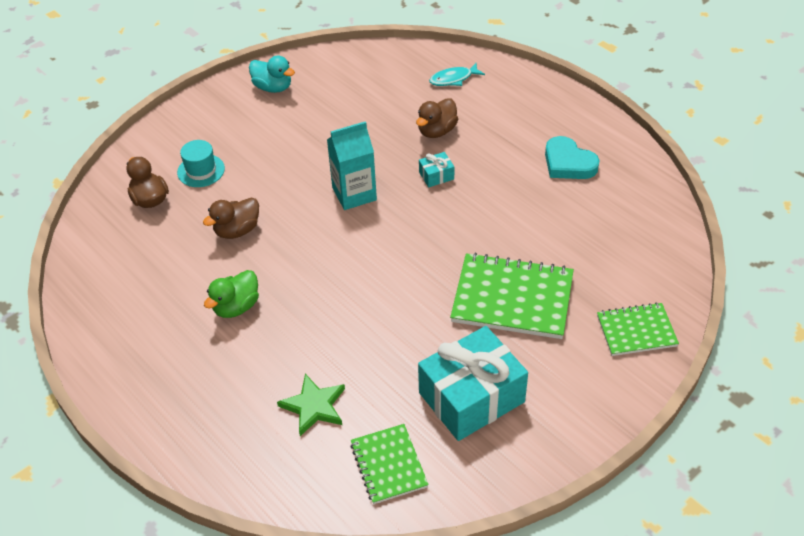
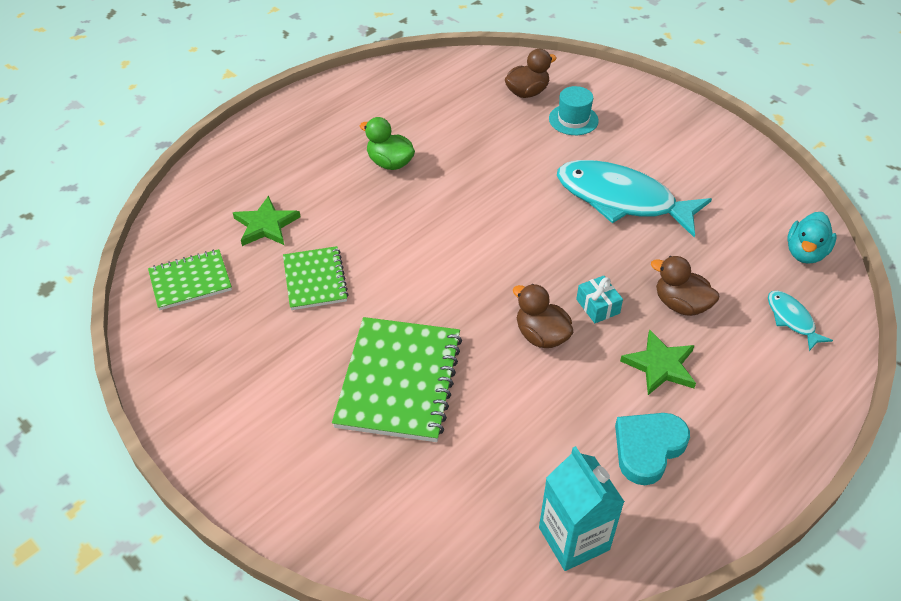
camera: 85 degrees right, 0 degrees up
brown duck [203,198,259,239] -> brown duck moved to [513,284,573,348]
turquoise duck [249,56,295,93] -> turquoise duck moved to [787,212,837,264]
turquoise carton [327,121,377,210] -> turquoise carton moved to [539,446,625,571]
turquoise gift [418,326,528,441] -> none
green notebook [597,302,679,356] -> green notebook moved to [283,246,349,310]
none -> turquoise fish [557,160,712,237]
none -> green star [620,329,696,395]

